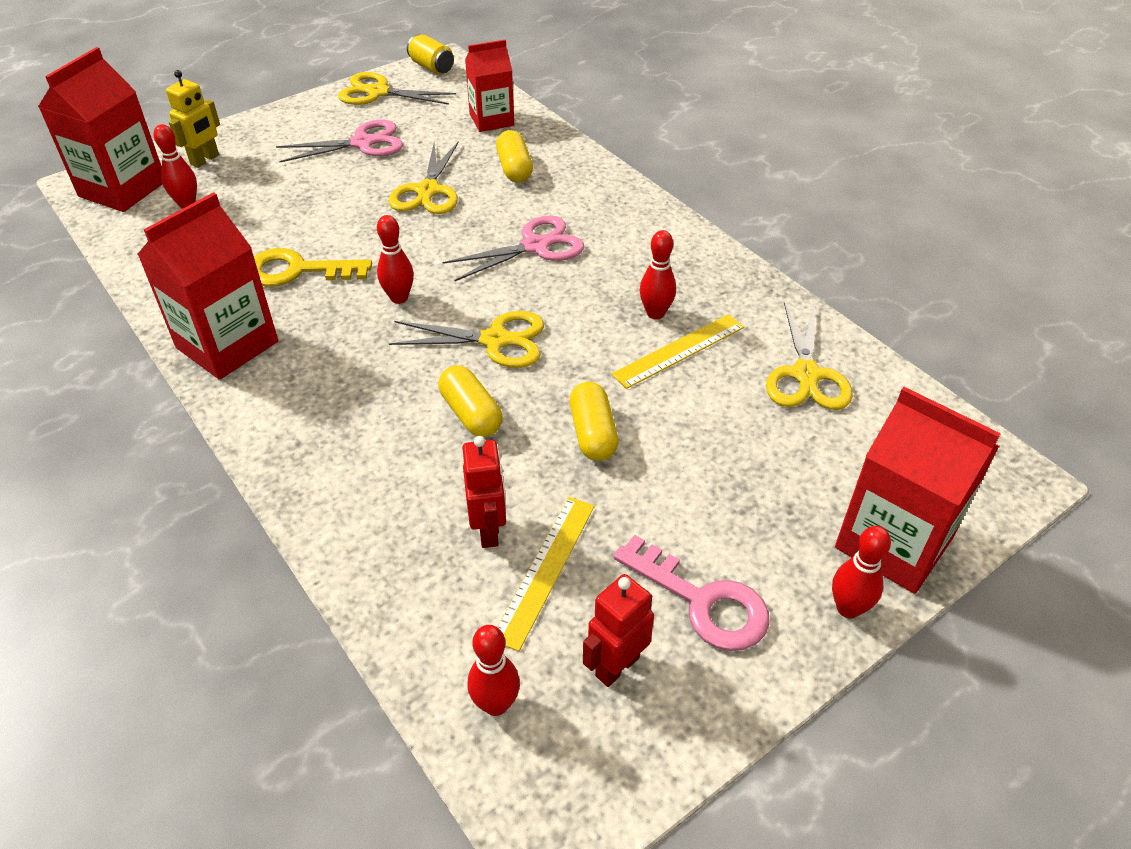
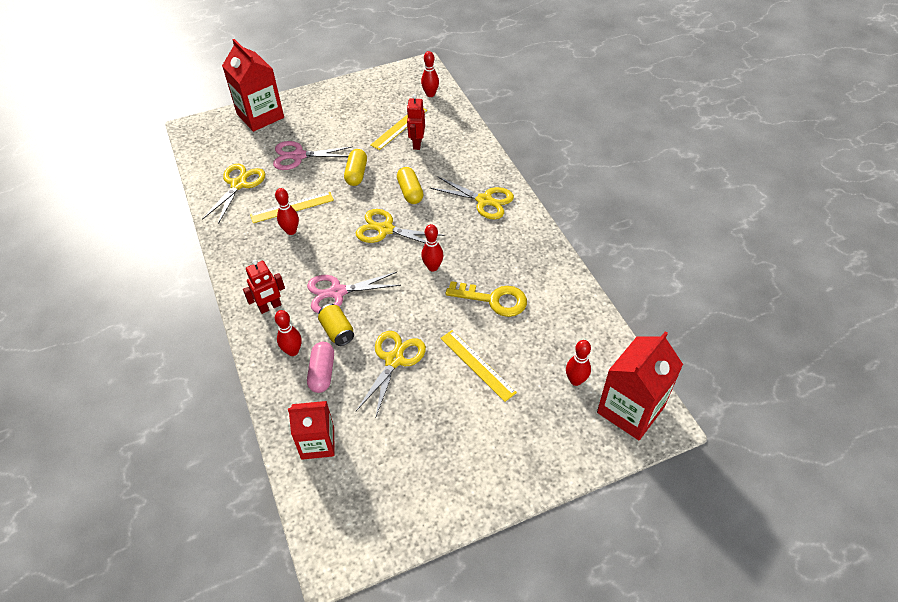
camera: 165 degrees left, 5 degrees up
red carton [137,192,278,380] -> none
yellow robot [166,70,220,168] -> none
pink scissors [276,120,403,162] -> pink scissors moved to [273,141,353,170]
yellow scissors [338,72,456,105] -> yellow scissors moved to [430,176,514,219]
yellow can [407,34,454,75] -> yellow can moved to [318,304,354,346]
yellow capsule [496,130,533,183] -> pink capsule [307,342,334,393]
red robot [583,574,654,687] -> red robot moved to [243,260,285,314]
pink key [613,535,770,651] -> none
red bowling pin [832,526,891,618] -> red bowling pin moved to [275,310,302,356]
none -> yellow ruler [440,330,517,402]

